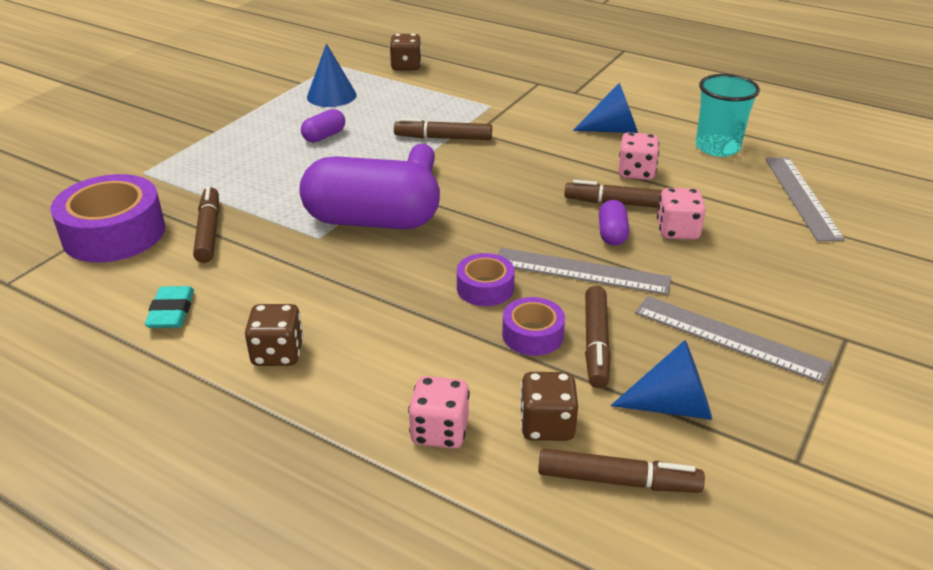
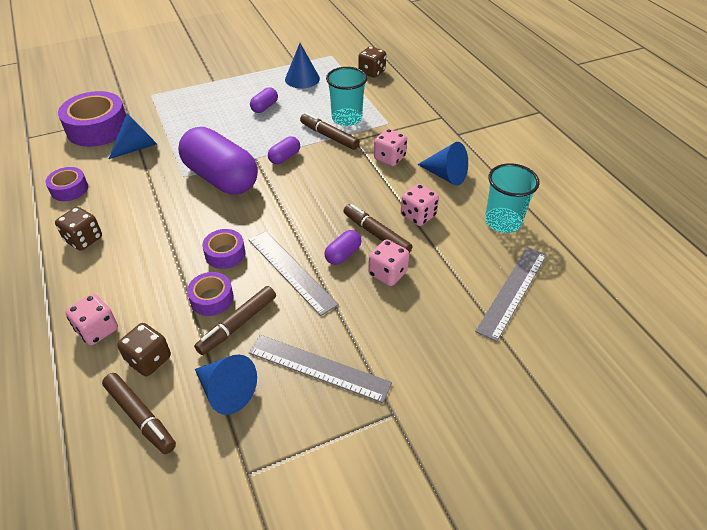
camera: 35 degrees right, 10 degrees up
turquoise eraser [145,286,194,328] -> purple tape [45,167,88,201]
brown marker [193,186,219,263] -> blue cone [109,113,157,159]
purple capsule [301,109,345,142] -> purple capsule turned 45 degrees counterclockwise [250,87,278,113]
grey ruler [635,296,833,383] -> grey ruler turned 45 degrees counterclockwise [249,335,392,403]
none -> turquoise cup [326,67,367,126]
none -> pink dice [374,129,407,166]

